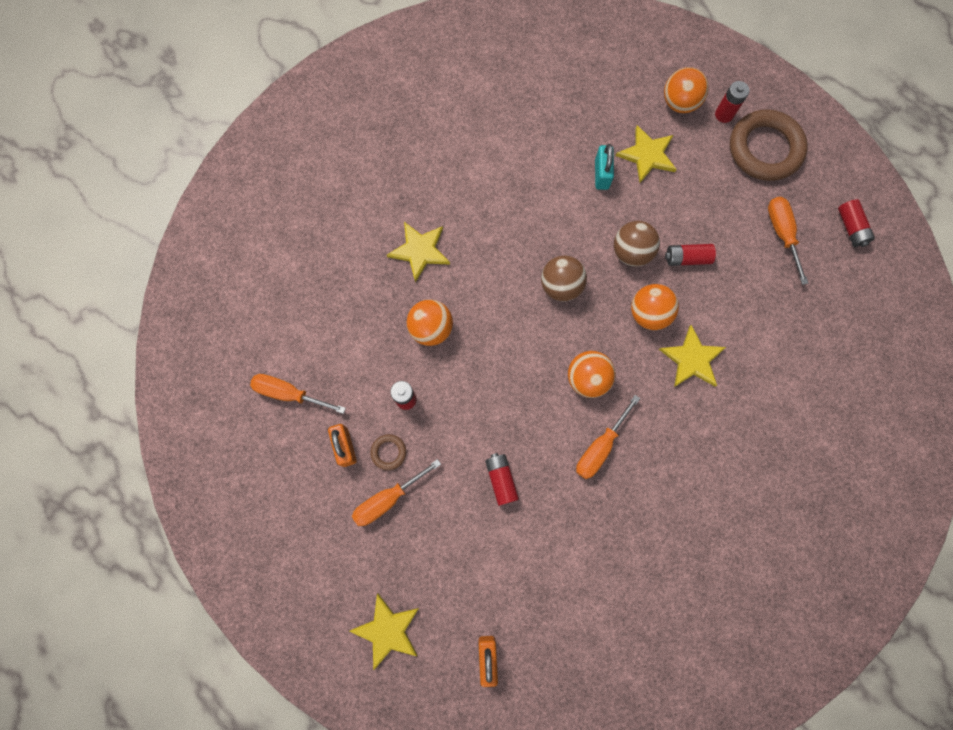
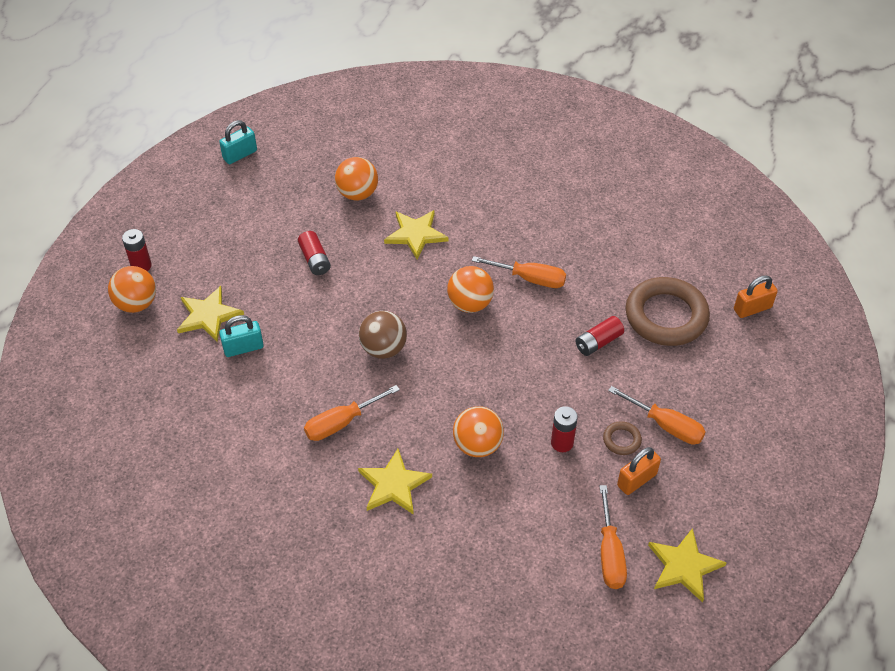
camera: 110 degrees left, 25 degrees down
yellow star [349,593,419,671] -> yellow star moved to [648,528,727,602]
brown ball [614,221,660,267] -> none
orange ball [631,284,679,330] -> orange ball moved to [335,157,378,201]
brown ring [730,109,808,181] -> brown ring moved to [626,277,710,346]
orange screwdriver [768,197,808,285] -> orange screwdriver moved to [304,385,400,441]
red battery [838,199,875,247] -> turquoise padlock [219,120,257,164]

